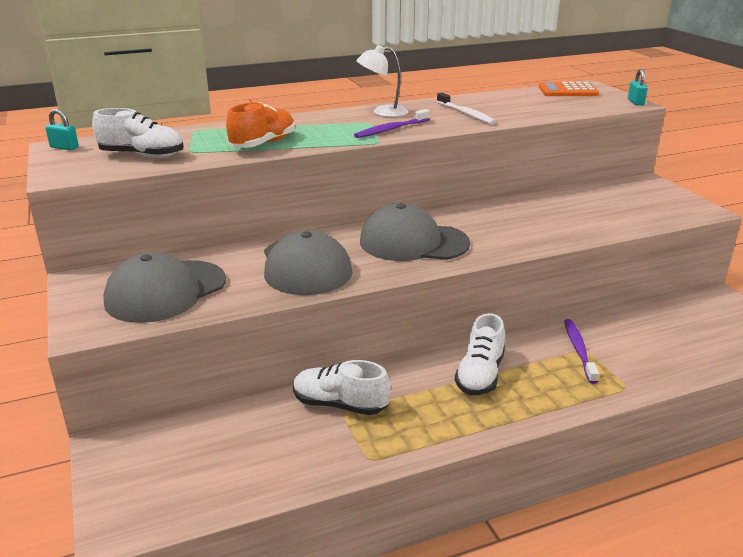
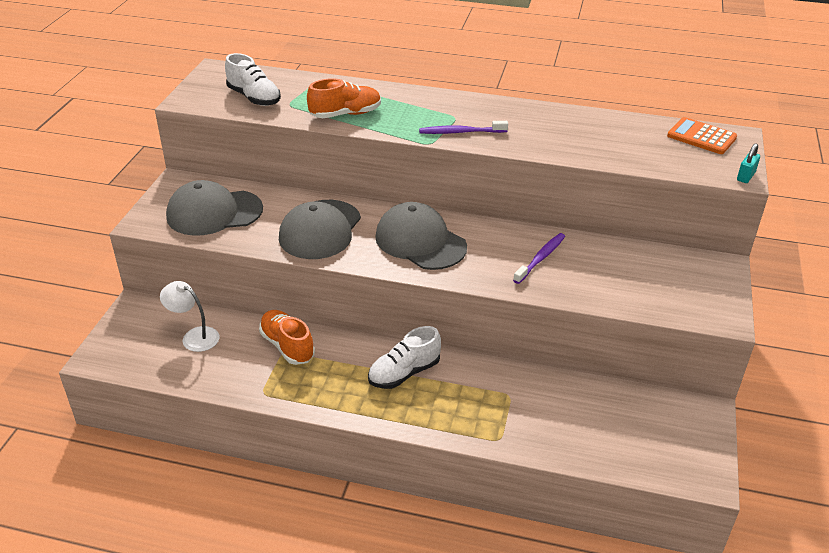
camera: 35 degrees right, 10 degrees up
turquoise padlock [45,109,79,151] -> none
white shoe [293,360,391,415] -> orange shoe [259,310,315,365]
white lamp [356,45,409,117] -> white lamp moved to [160,281,220,352]
white toothbrush [437,93,496,124] -> none
purple toothbrush [564,319,599,384] -> purple toothbrush moved to [513,233,565,284]

